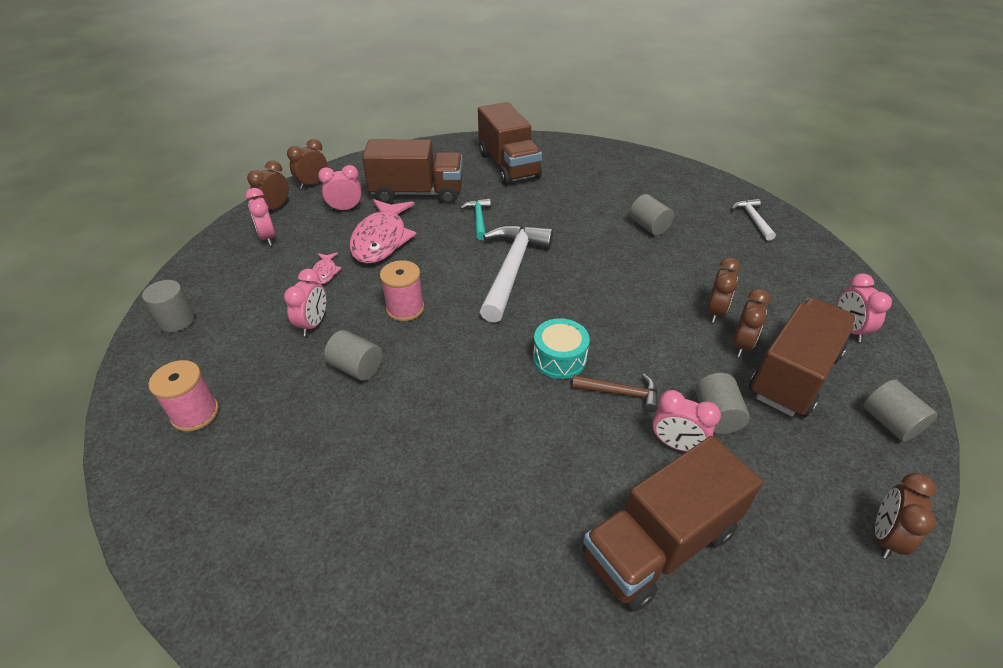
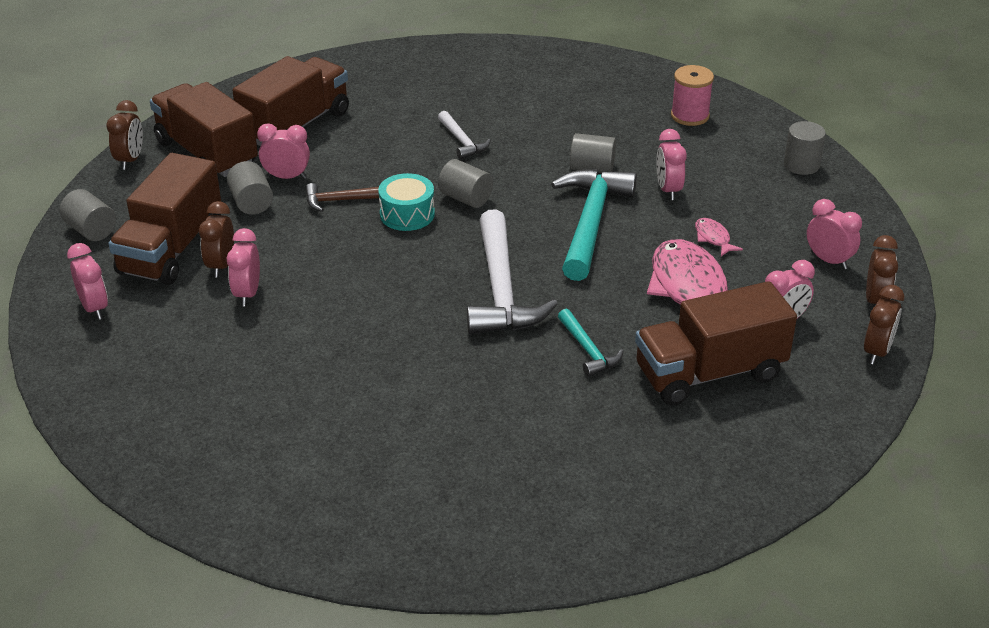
camera: 160 degrees right, 5 degrees down
pink spool [380,260,424,321] -> turquoise hammer [551,169,637,281]
brown truck [478,102,542,185] -> brown truck moved to [150,82,258,177]
grey cylinder [630,194,674,235] -> grey cylinder moved to [438,159,493,208]
brown clock [707,258,741,323] -> pink clock [227,228,260,306]
white hammer [731,199,776,241] -> white hammer moved to [438,111,491,159]

